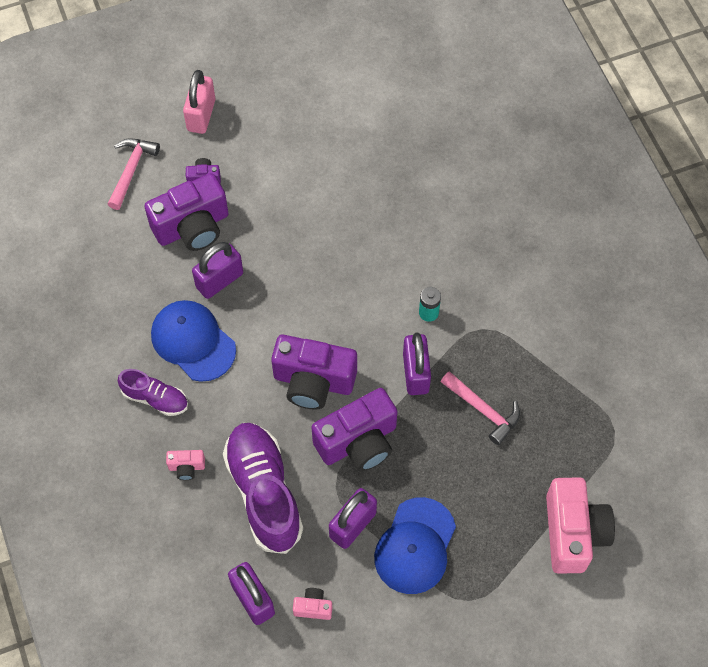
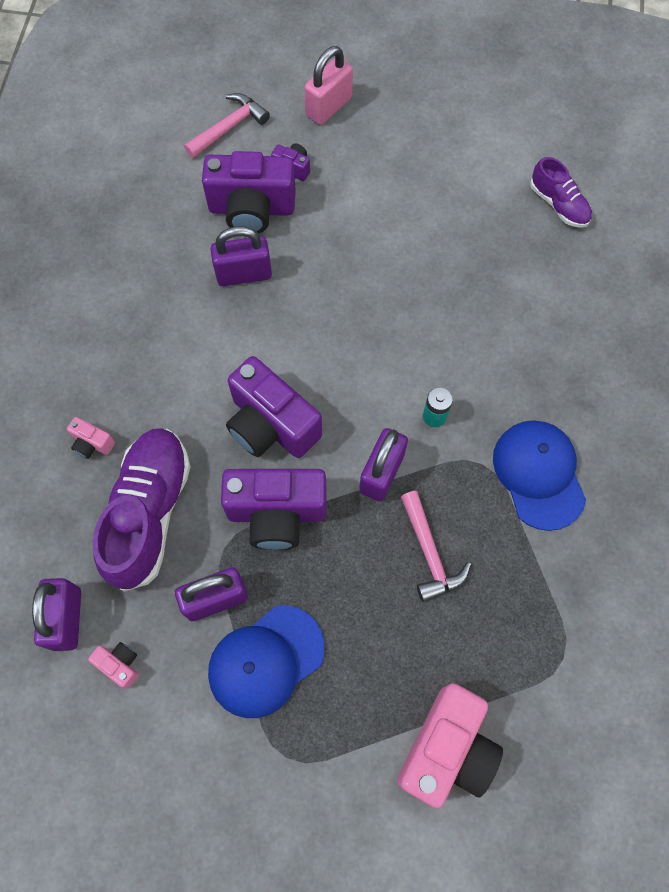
camera: 30 degrees right, 5 degrees up
purple shoe [118,369,188,416] -> purple shoe moved to [530,157,592,228]
blue cap [151,300,236,382] -> blue cap moved to [493,420,586,531]

